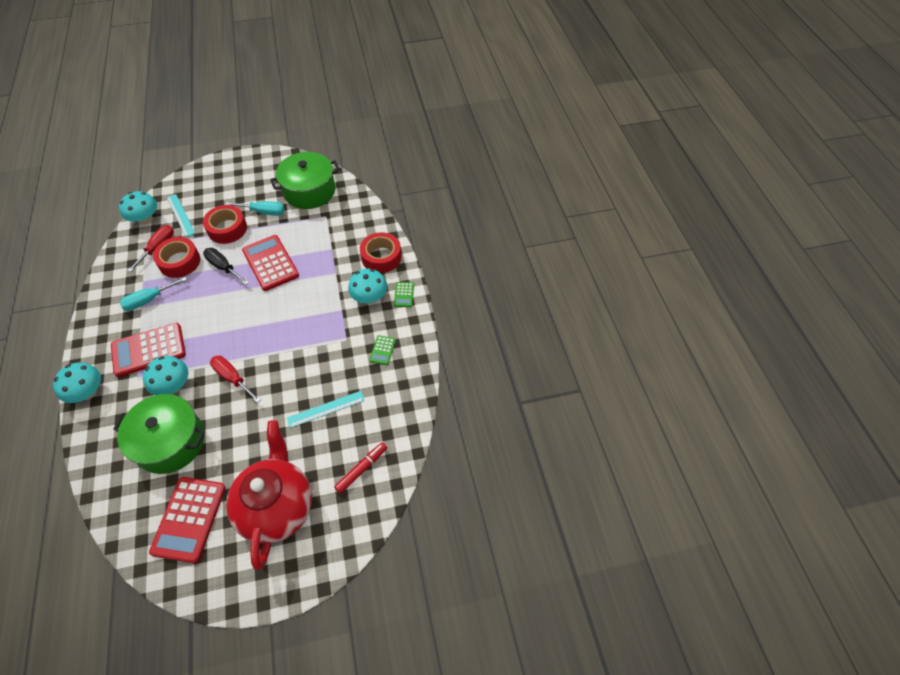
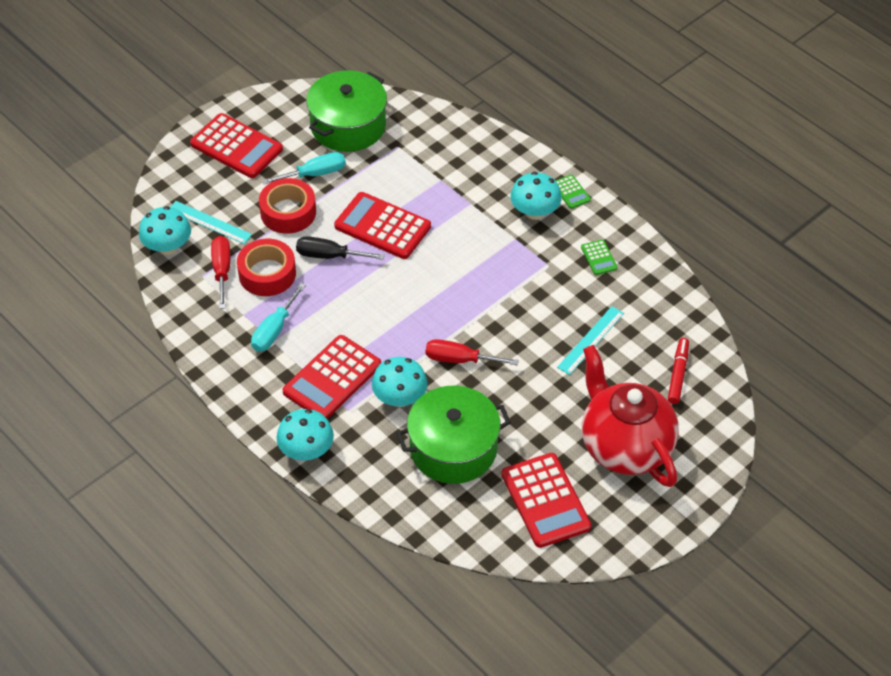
camera: 30 degrees left, 5 degrees down
red tape [360,232,402,273] -> none
none -> red calculator [190,113,283,178]

